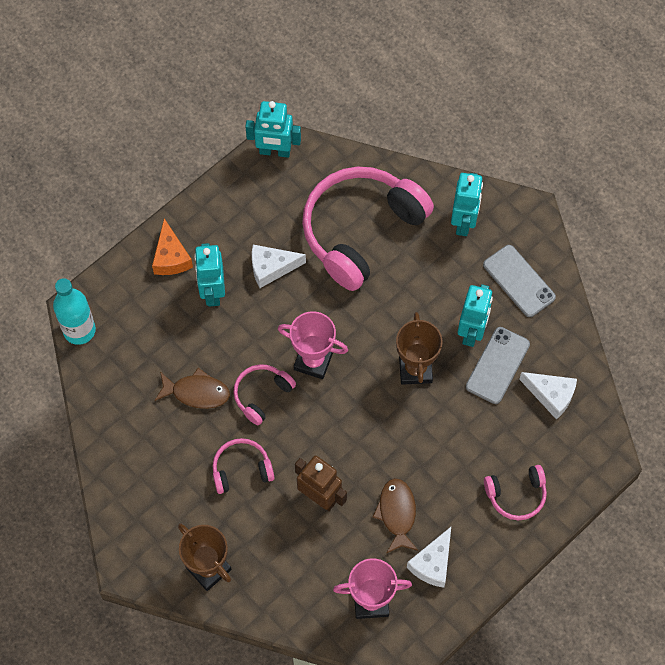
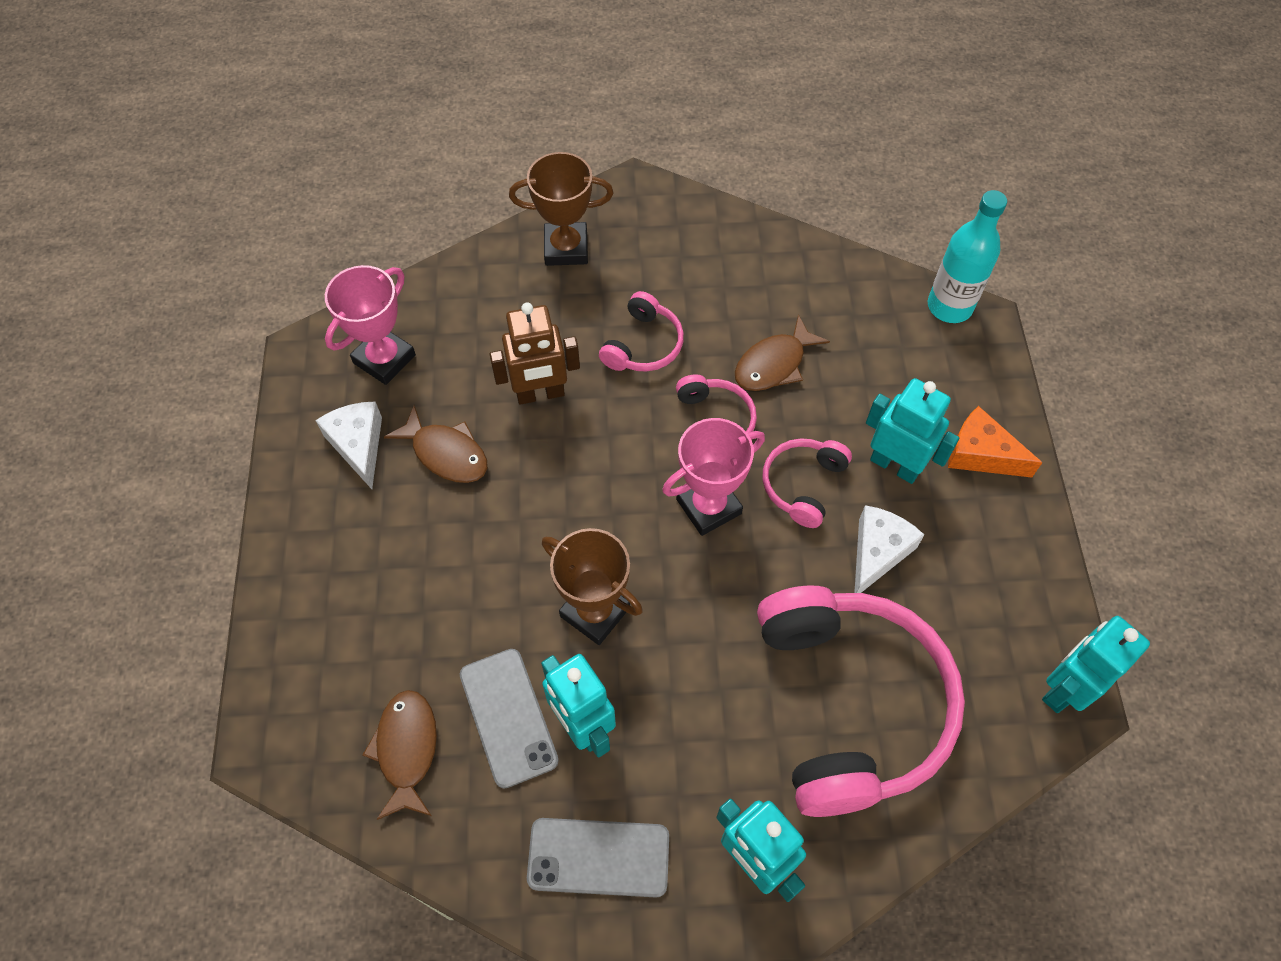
camera: 130 degrees right, 5 degrees down
pink headphones [484,465,547,520] -> pink headphones moved to [763,438,852,528]
white cheese [519,372,577,420] -> brown fish [363,690,437,820]

